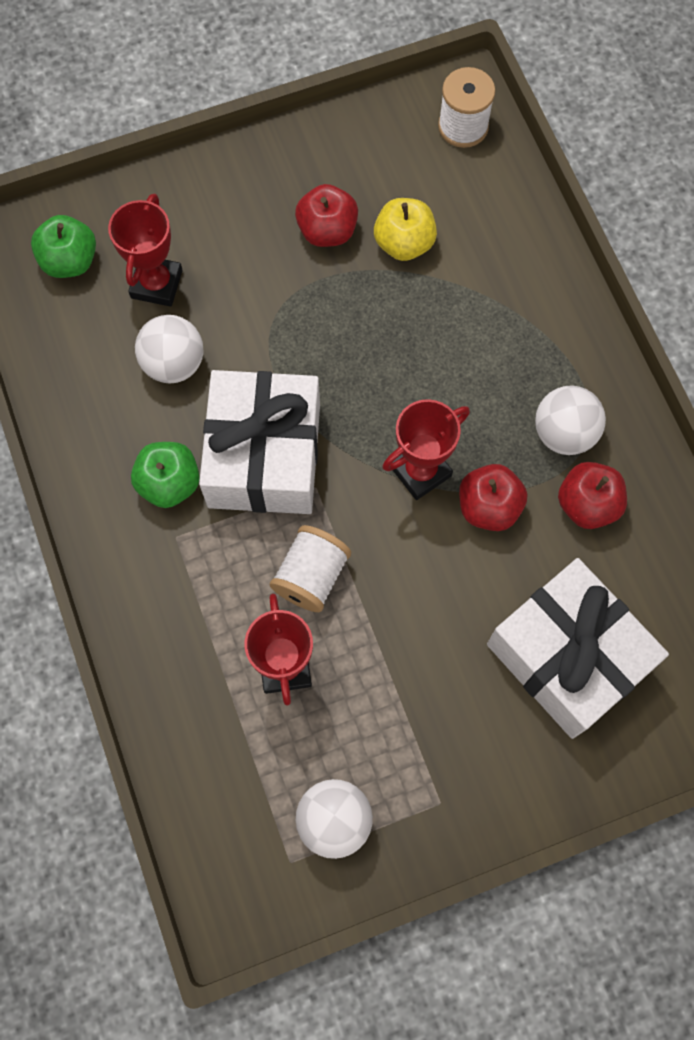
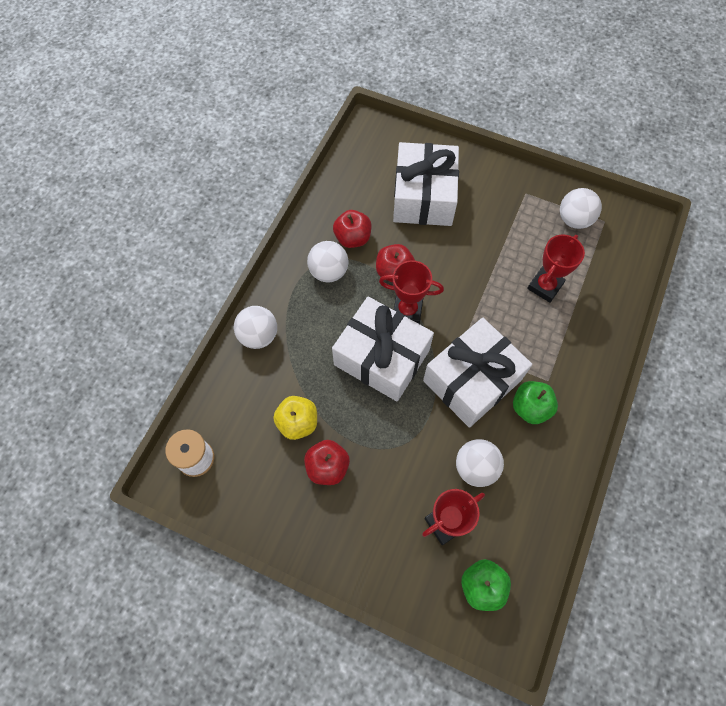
camera: 135 degrees left, 5 degrees down
white spool [270,525,351,612] -> none
none -> white ball [234,306,277,349]
none -> white gift [332,297,434,401]

